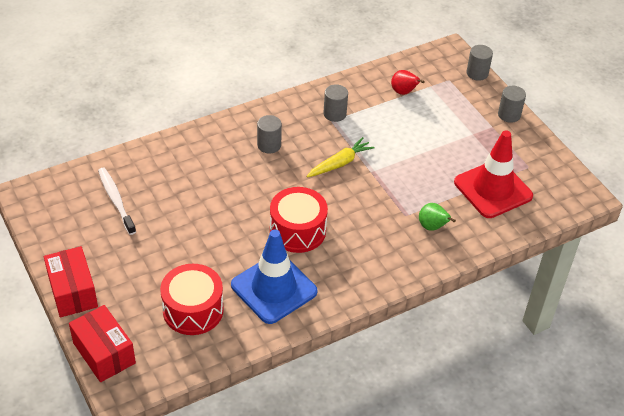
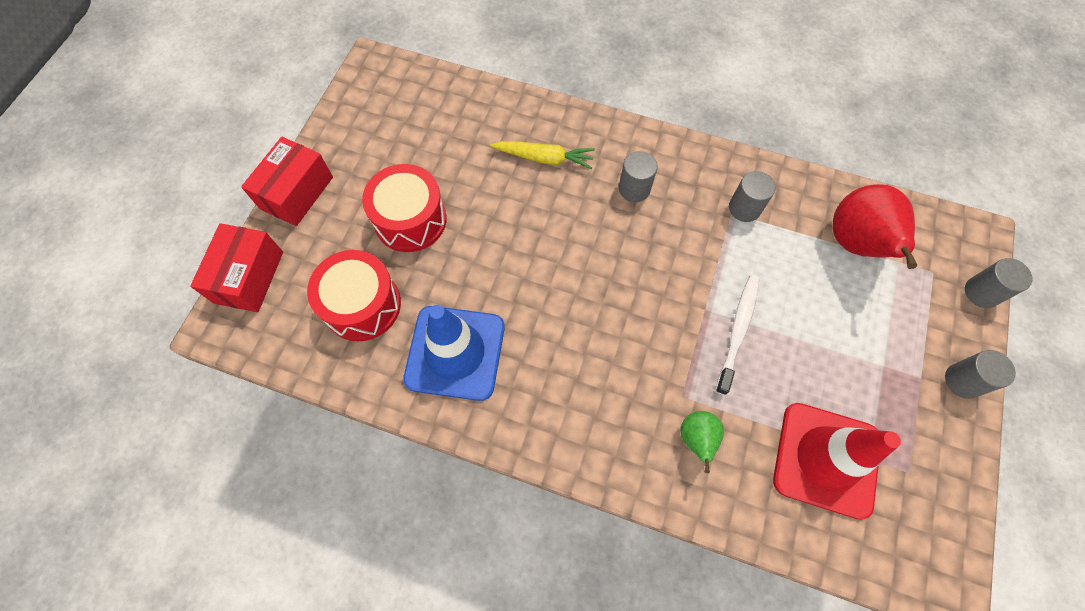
camera: 50 degrees right, 20 degrees up
white toothbrush [98,168,136,235] -> white toothbrush moved to [715,275,760,395]
red drum [270,187,328,253] -> red drum moved to [362,164,447,252]
yellow carrot [306,137,374,178] -> yellow carrot moved to [490,141,595,169]
red pear [391,70,425,95] -> red pear [833,184,917,269], size x1.92

